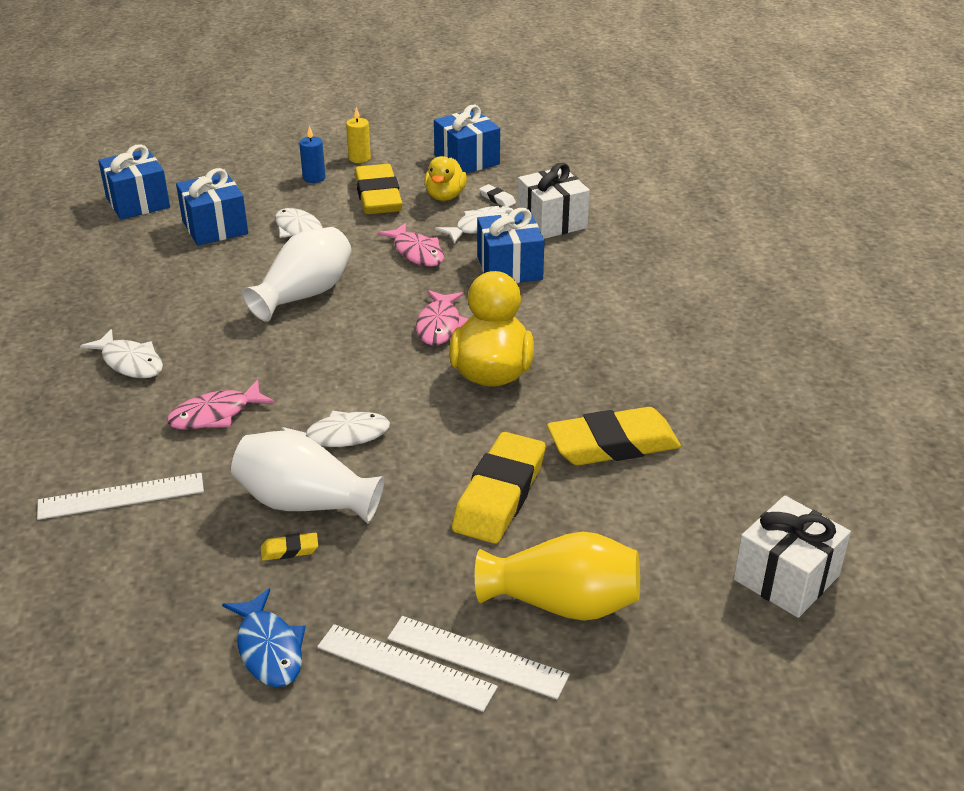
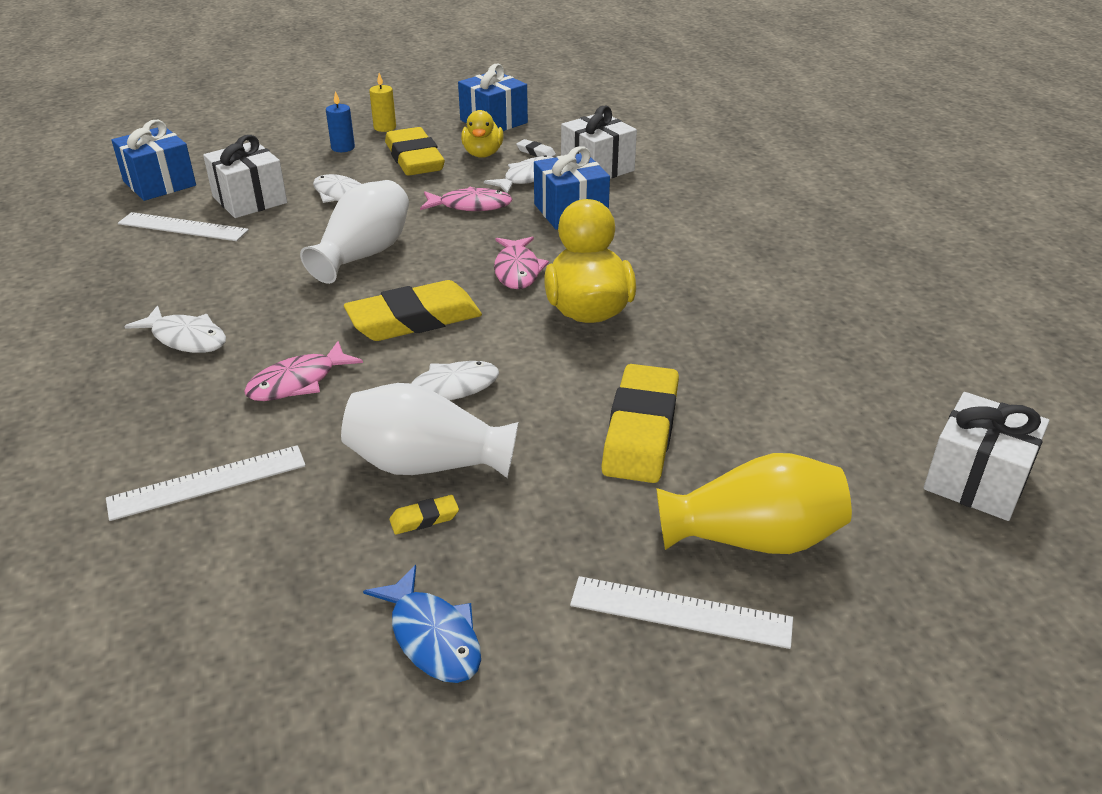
camera: 10 degrees left, 0 degrees up
blue gift [176,168,248,246] -> white gift [203,135,287,218]
white ruler [317,624,498,712] -> white ruler moved to [118,212,249,241]
pink fish [377,223,444,267] -> pink fish turned 45 degrees counterclockwise [420,187,513,211]
yellow eraser [547,407,681,465] -> yellow eraser moved to [344,280,482,341]

